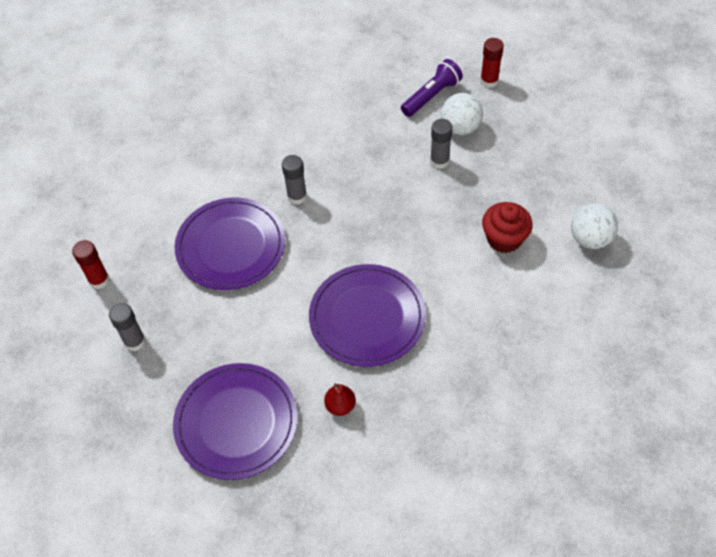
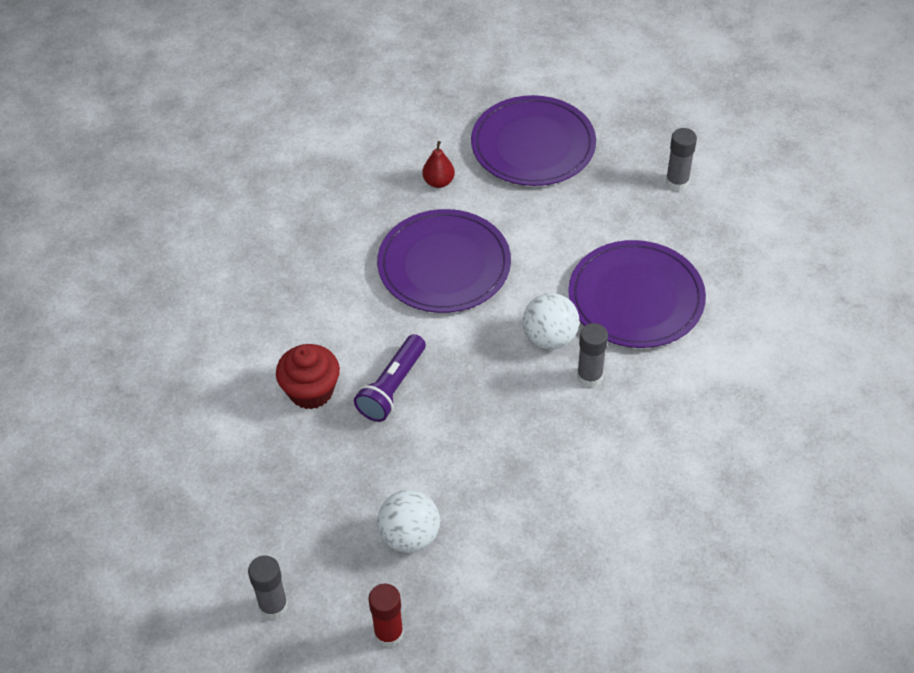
camera: 160 degrees right, 5 degrees down
red glue stick [72,240,110,289] -> none
purple flashlight [401,59,463,117] -> purple flashlight moved to [354,334,426,422]
grey glue stick [430,119,452,169] -> grey glue stick moved to [248,556,288,619]
white ball [571,203,618,249] -> white ball moved to [523,293,579,350]

